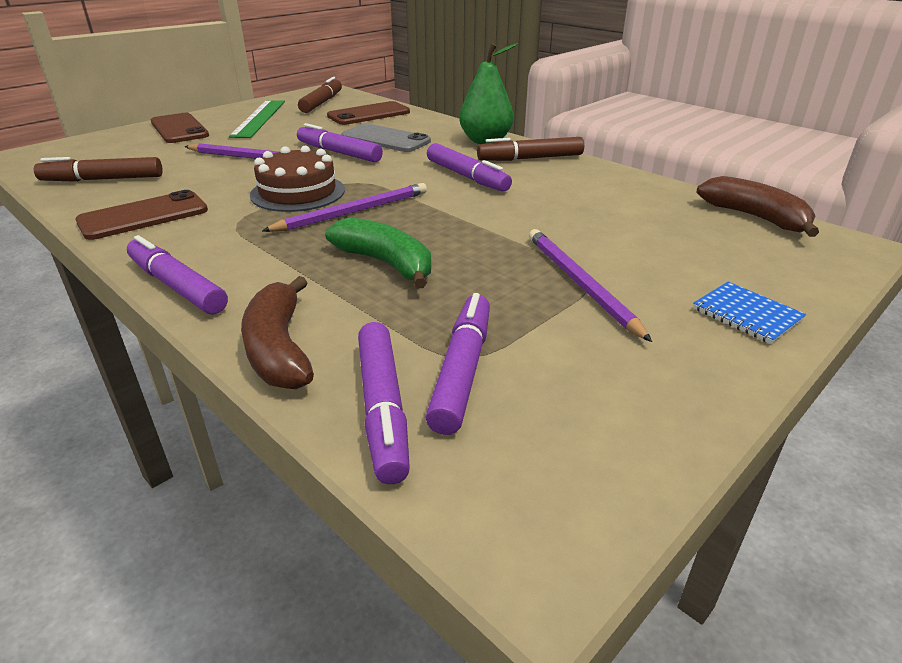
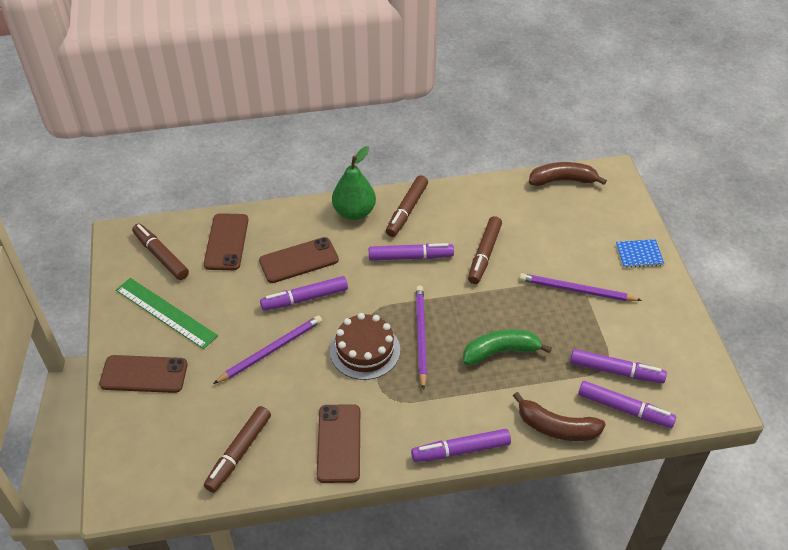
camera: 55 degrees left, 15 degrees up
grey phone [341,124,431,152] -> brown phone [259,237,339,283]
purple marker [425,293,490,435] -> purple marker turned 150 degrees clockwise [570,349,667,383]
none -> brown marker [468,216,502,284]

